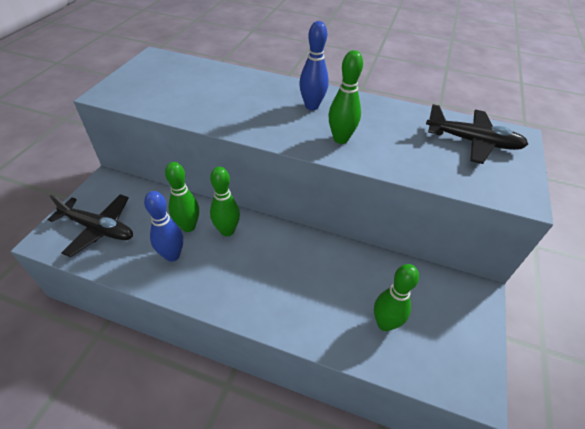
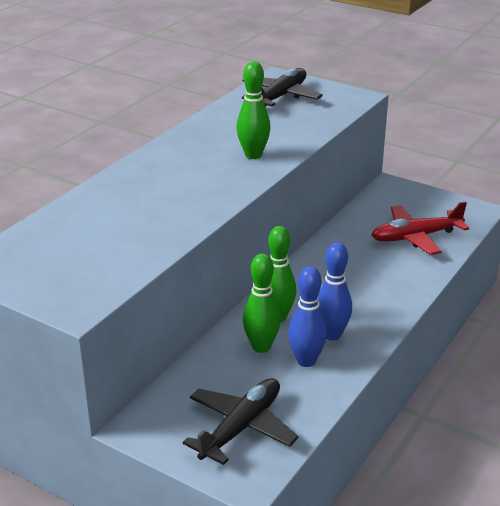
camera: 75 degrees left, 15 degrees down
blue bowling pin [299,21,329,110] -> blue bowling pin moved to [318,242,352,341]
green bowling pin [374,264,419,331] -> red plane [372,201,469,255]

